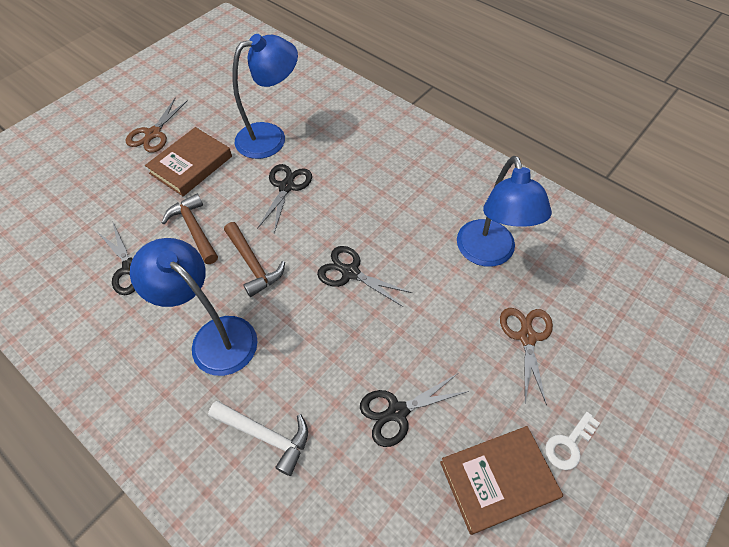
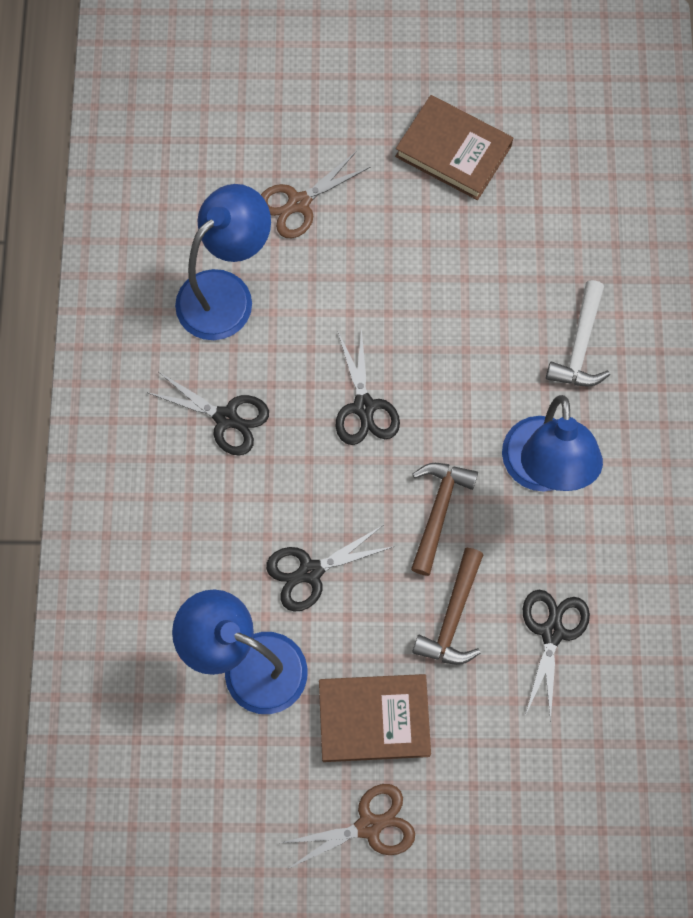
camera: 130 degrees left, 15 degrees up
white hammer [208,401,308,476] -> white hammer turned 150 degrees counterclockwise [546,280,610,387]
black scissors [360,374,469,447] -> black scissors moved to [146,372,269,456]
white key [545,412,600,470] -> none

